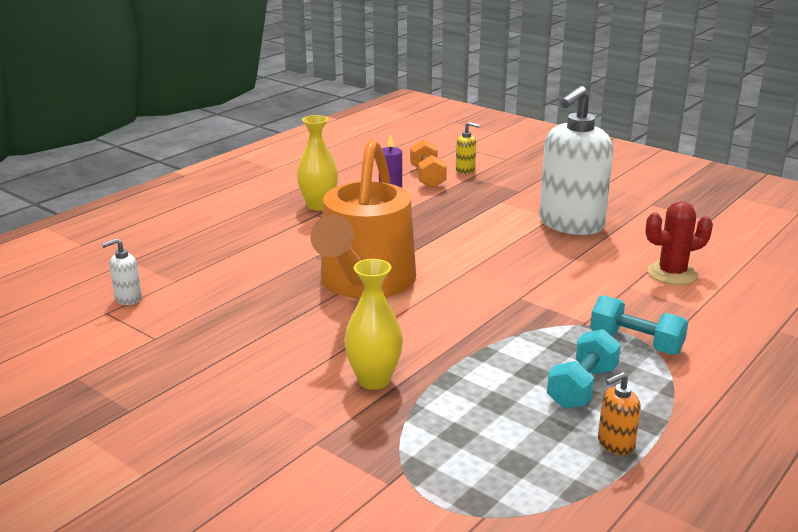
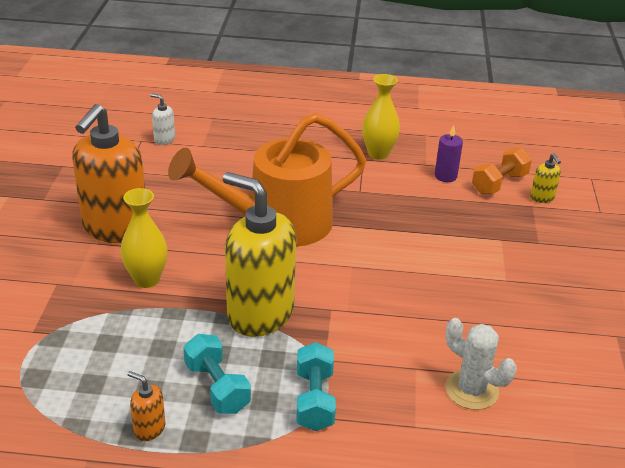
camera: 55 degrees right, 10 degrees up
white soap dispenser [539,86,614,235] -> none
turquoise dumbbell [547,329,621,409] -> turquoise dumbbell turned 60 degrees clockwise [183,334,251,414]
red cactus [646,201,713,285] -> white cactus [445,318,517,410]
none -> orange soap dispenser [72,104,145,243]
none -> yellow soap dispenser [223,172,296,337]

